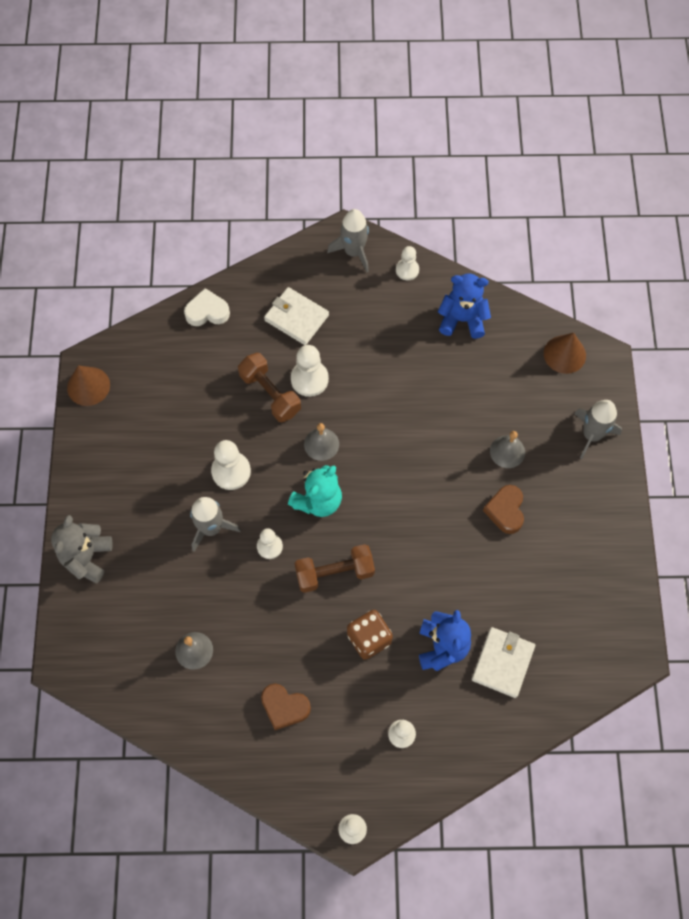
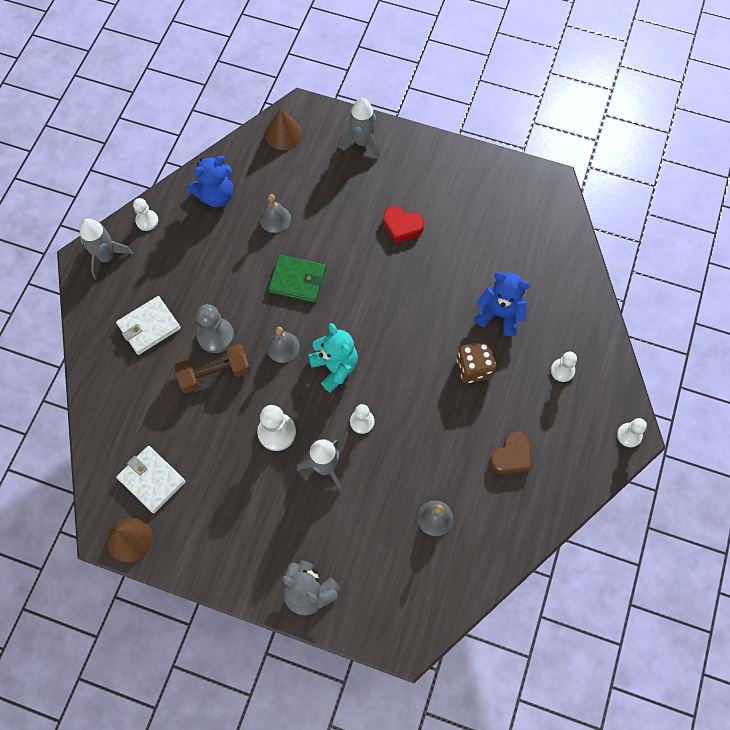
camera: 70 degrees left, 0 degrees up
white heart [184,288,230,326] -> none
white pawn [291,345,329,397] -> grey pawn [196,304,234,353]
brown dumbbell [294,544,375,593] -> none
blue teddy bear [438,274,491,339] -> blue teddy bear turned 150 degrees counterclockwise [187,156,233,207]
white wallet [472,627,535,698] -> white wallet moved to [116,446,186,513]
brown heart [483,485,524,534] -> red heart [383,206,424,243]
grey bell [490,431,525,468] -> grey bell moved to [260,194,291,233]
none -> green wallet [268,255,326,303]

